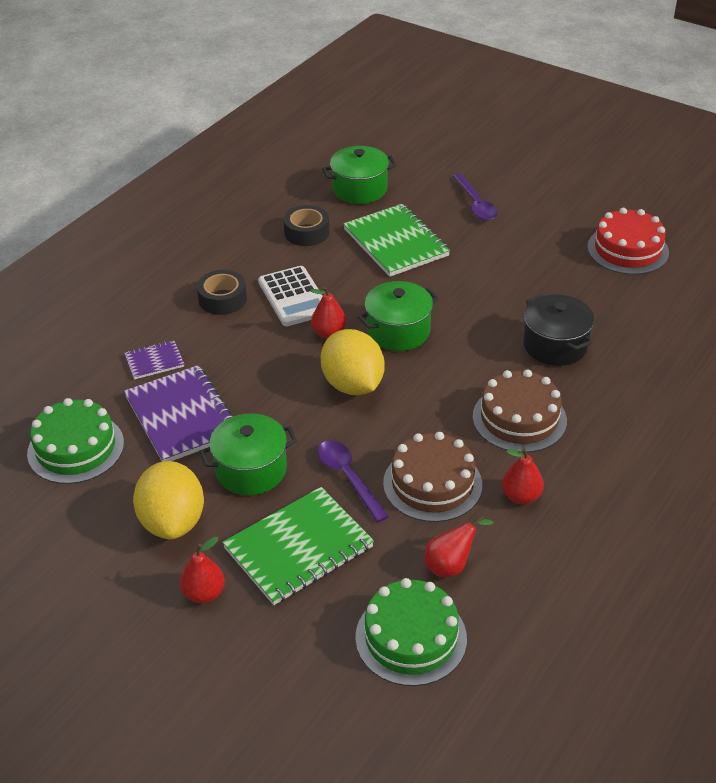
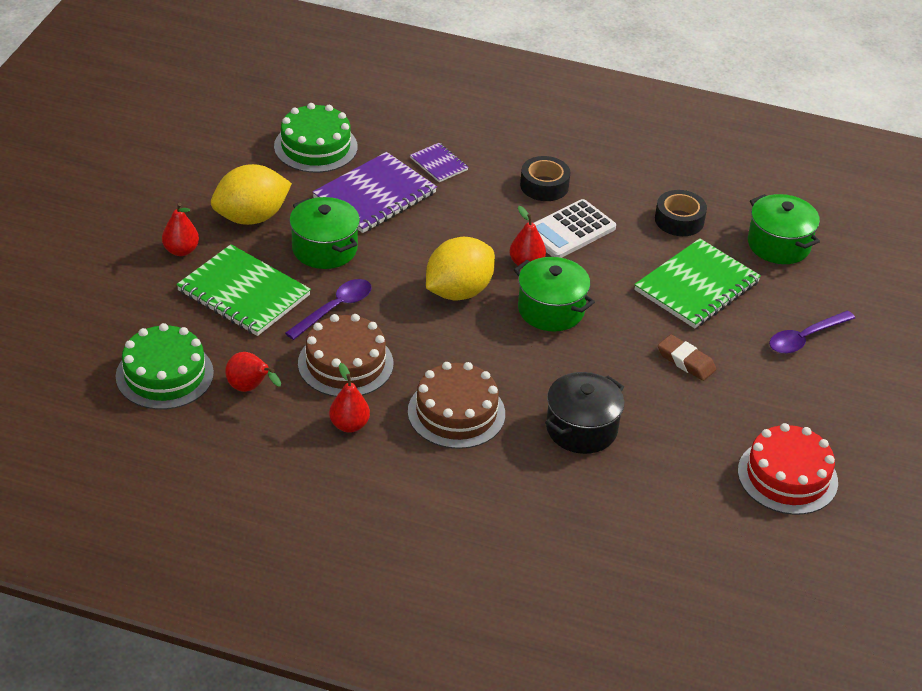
camera: 70 degrees right, 0 degrees up
none -> brown eraser [658,334,716,381]

